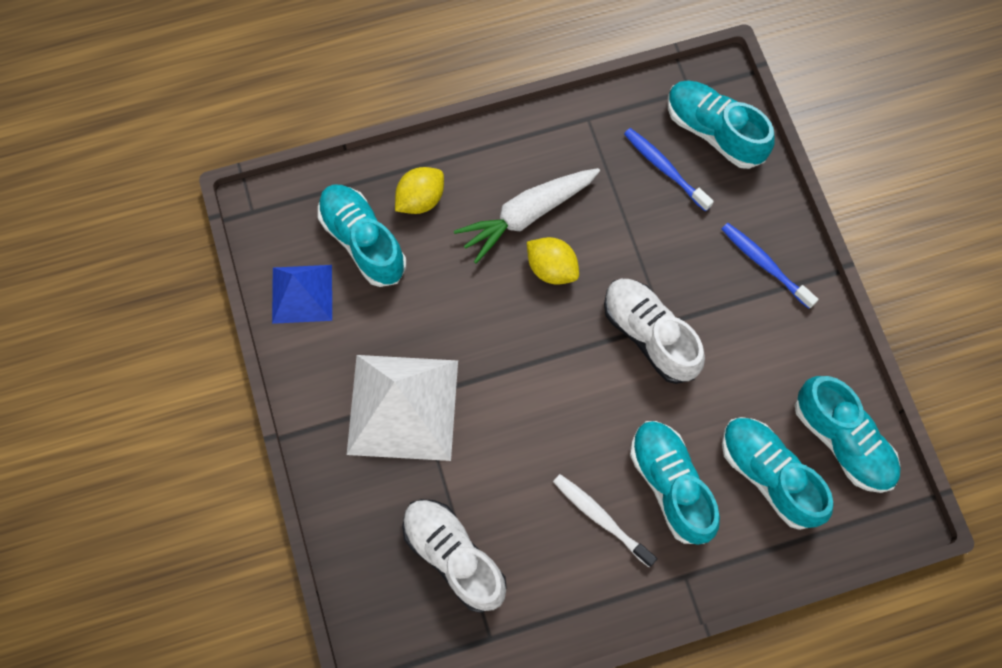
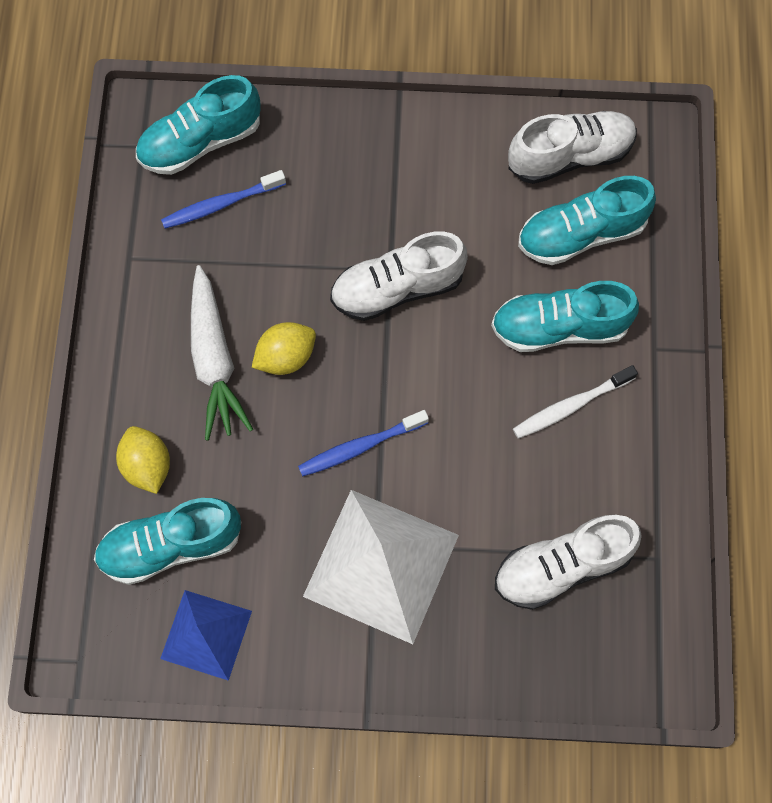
camera: 70 degrees left, 0 degrees up
blue toothbrush [722,223,818,309] -> blue toothbrush moved to [298,410,429,477]
turquoise shoe [795,376,900,493] -> white shoe [508,111,637,184]

